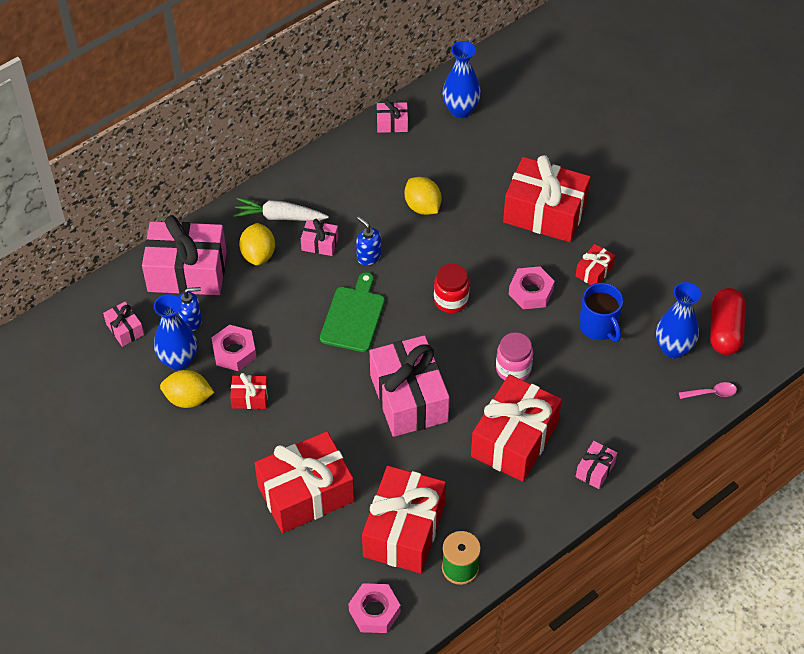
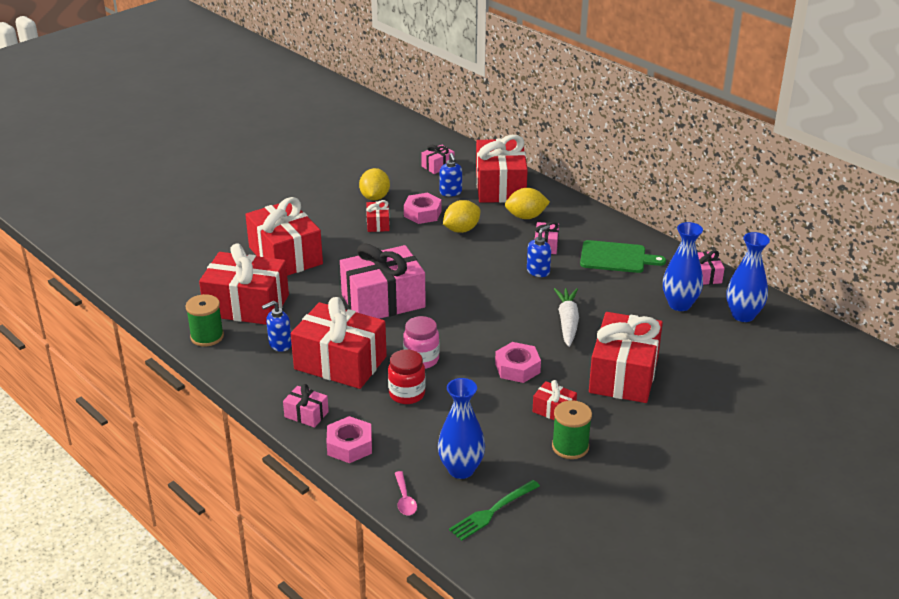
camera: 85 degrees right, 20 degrees down
pink gift [142,215,227,295] -> red gift [476,135,528,203]
blue vase [154,294,197,371] -> blue vase moved to [663,222,703,311]
white carrot [233,198,329,221] -> white carrot moved to [554,288,579,347]
green cutting board [320,272,385,352] -> green cutting board moved to [580,240,666,273]
pink nut [349,583,401,633] -> pink nut moved to [326,416,372,463]
yellow lemon [405,177,442,215] -> yellow lemon moved to [443,200,480,233]
red jar [434,264,469,313] -> red jar moved to [388,350,426,404]
blue mug [579,283,623,342] -> none
red capsule [710,288,746,355] -> green fork [449,480,540,541]
none -> blue soap dispenser [262,301,292,352]
none -> green spool [552,400,592,459]

